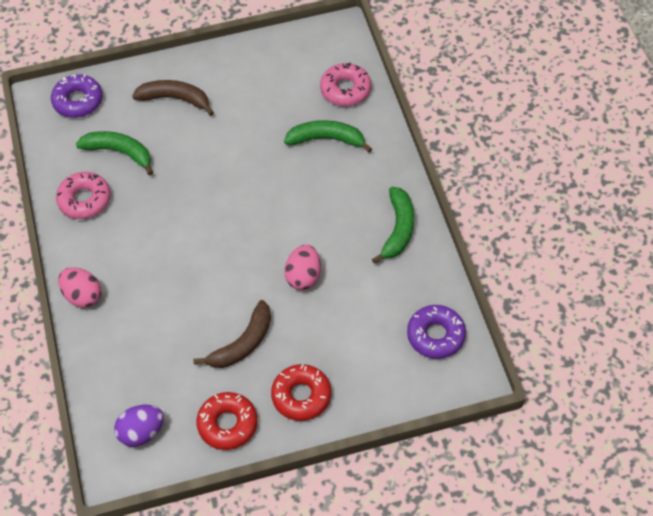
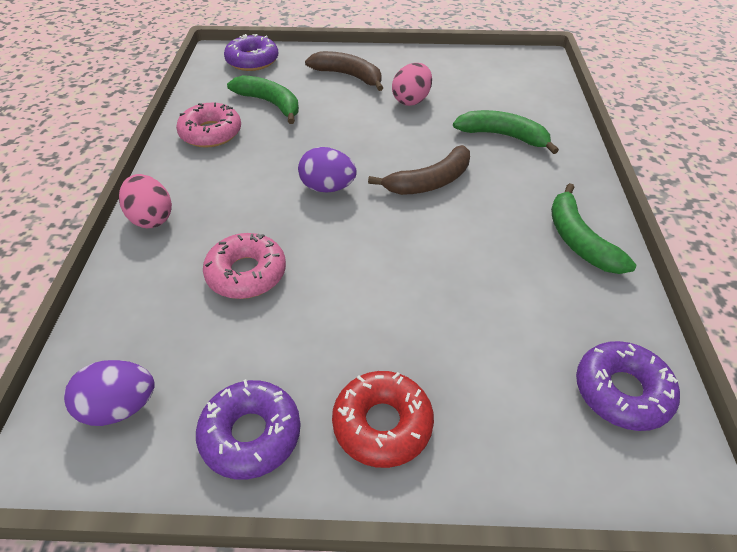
camera: 15 degrees right, 10 degrees down
brown banana [193,300,271,368] -> brown banana moved to [368,145,470,195]
red donut [196,392,258,450] -> purple donut [196,379,301,480]
pink egg [284,245,321,290] -> pink egg moved to [392,63,432,106]
pink donut [320,63,371,106] -> pink donut moved to [203,233,286,299]
green banana [372,187,414,264] -> green banana turned 135 degrees clockwise [551,183,636,274]
none -> purple egg [298,147,357,193]

